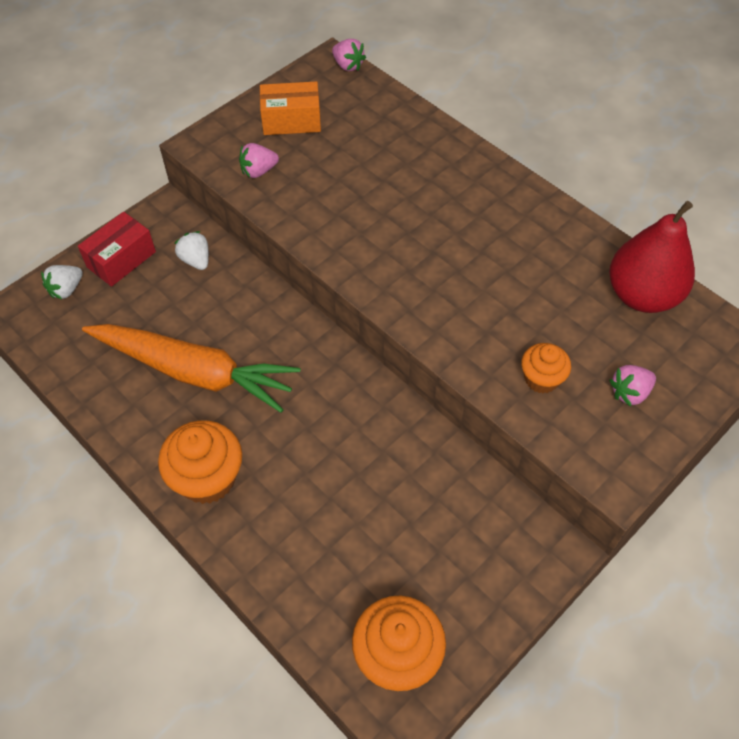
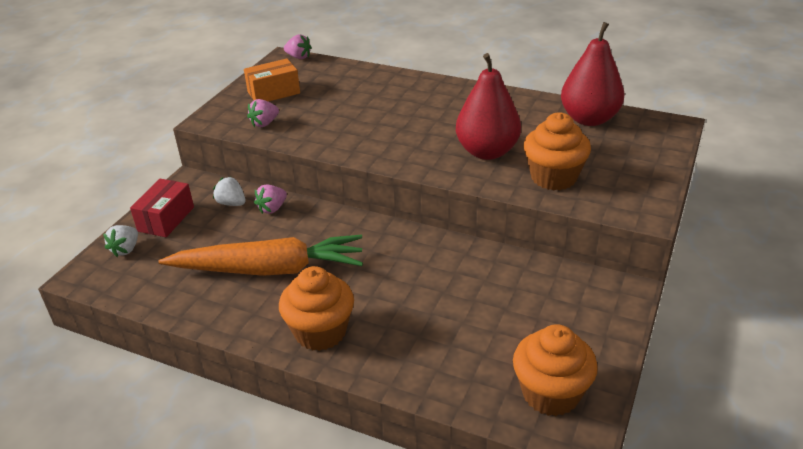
camera: 20 degrees left, 20 degrees down
orange cupcake [521,343,571,394] -> orange cupcake [524,112,591,190], size x1.67
pink strawberry [609,365,656,407] -> pink strawberry moved to [254,184,287,214]
none -> red pear [456,53,521,160]

